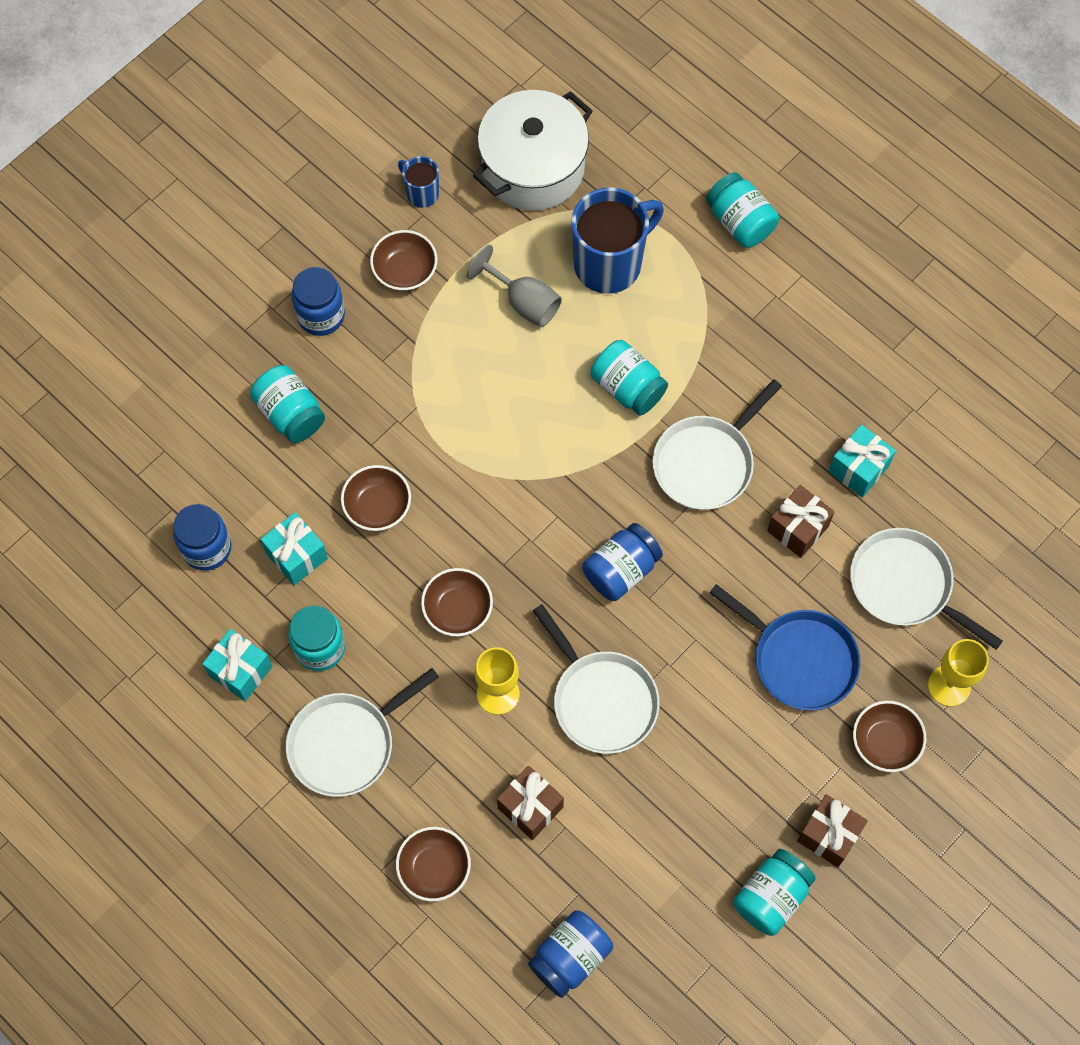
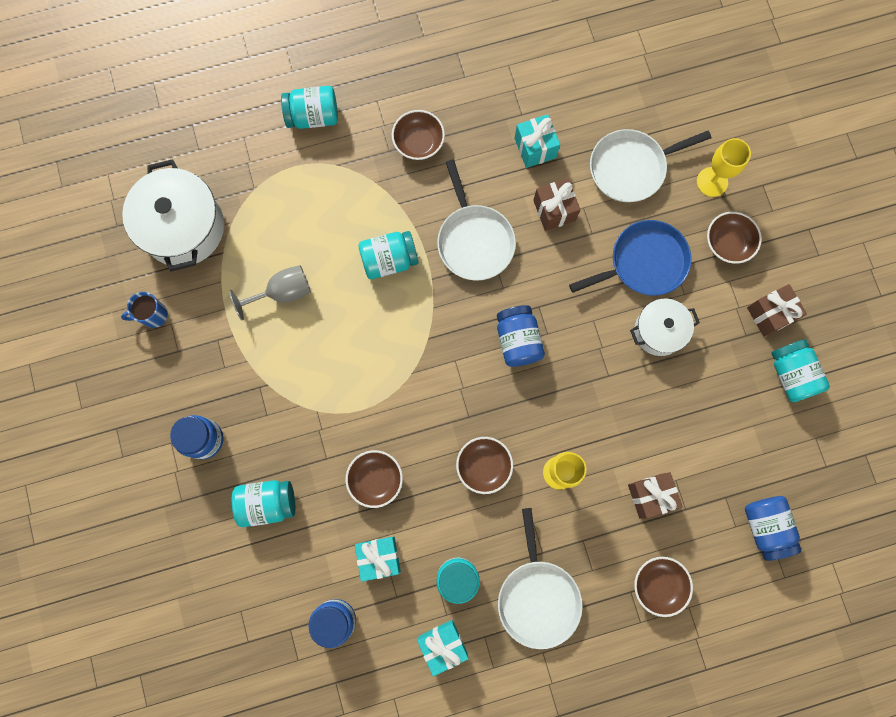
camera: 60 degrees left, 10 degrees up
brown bowl [370,230,437,291] -> brown bowl moved to [392,110,445,160]
white pan [533,604,660,754] -> none
blue mug [571,187,664,294] -> none
none -> white pot [630,299,700,356]

